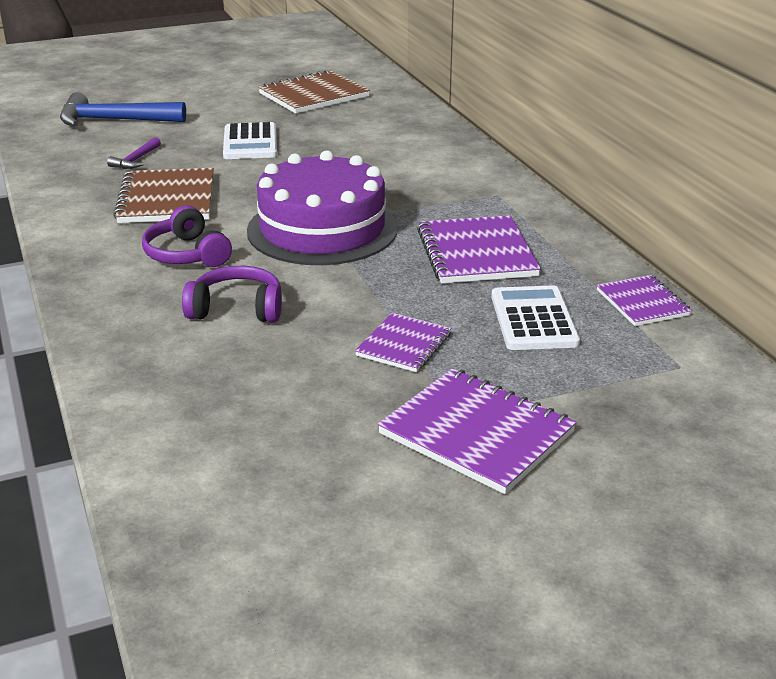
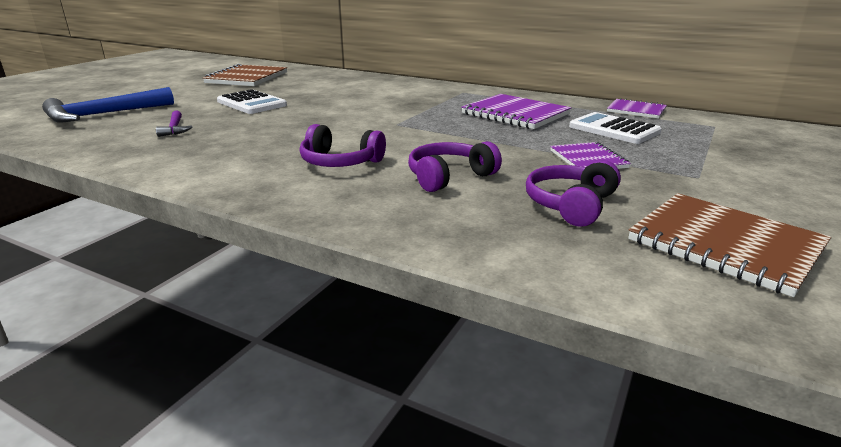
camera: 40 degrees left, 5 degrees down
brown notebook [113,168,214,223] -> brown notebook moved to [628,193,831,297]
purple cake [247,150,398,265] -> none
purple notebook [377,368,577,494] -> none
none -> purple headphones [526,160,621,227]

